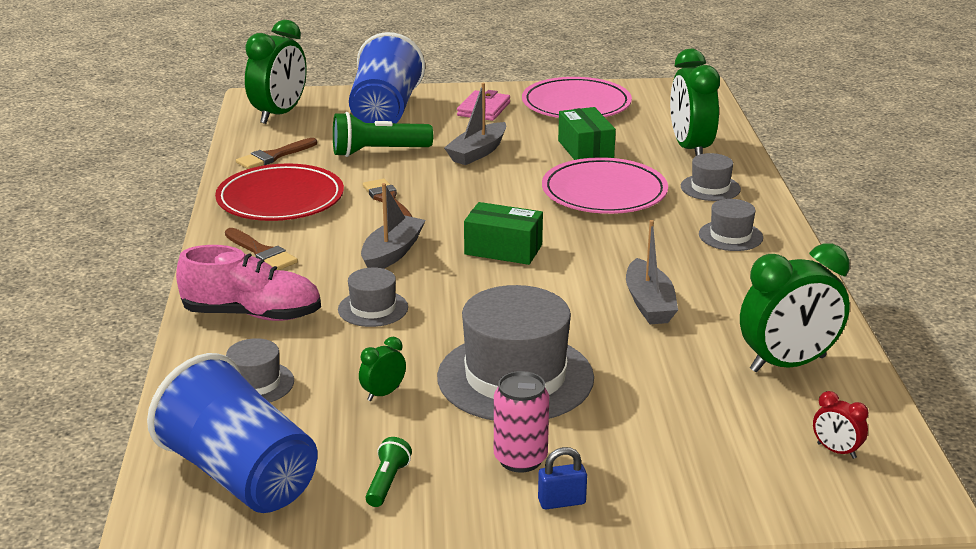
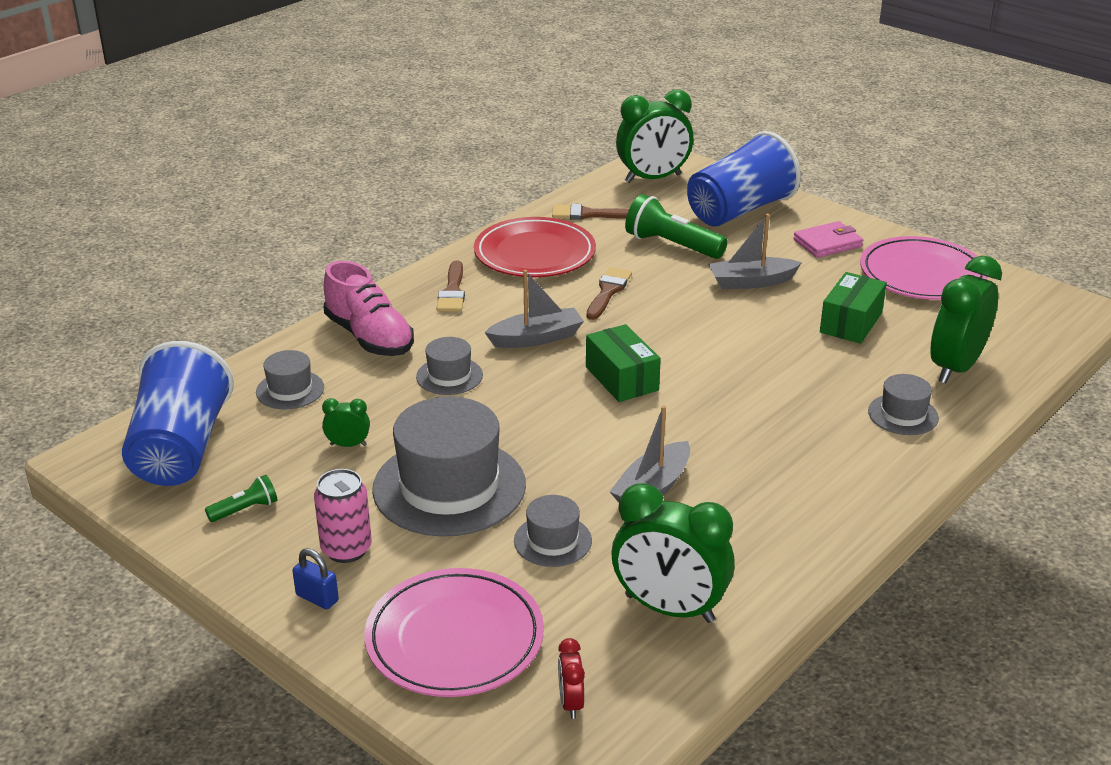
camera: 45 degrees right, 5 degrees up
pink plate [542,157,668,214] -> pink plate moved to [364,568,544,697]
grey hat [699,199,763,251] -> grey hat moved to [514,495,592,567]

